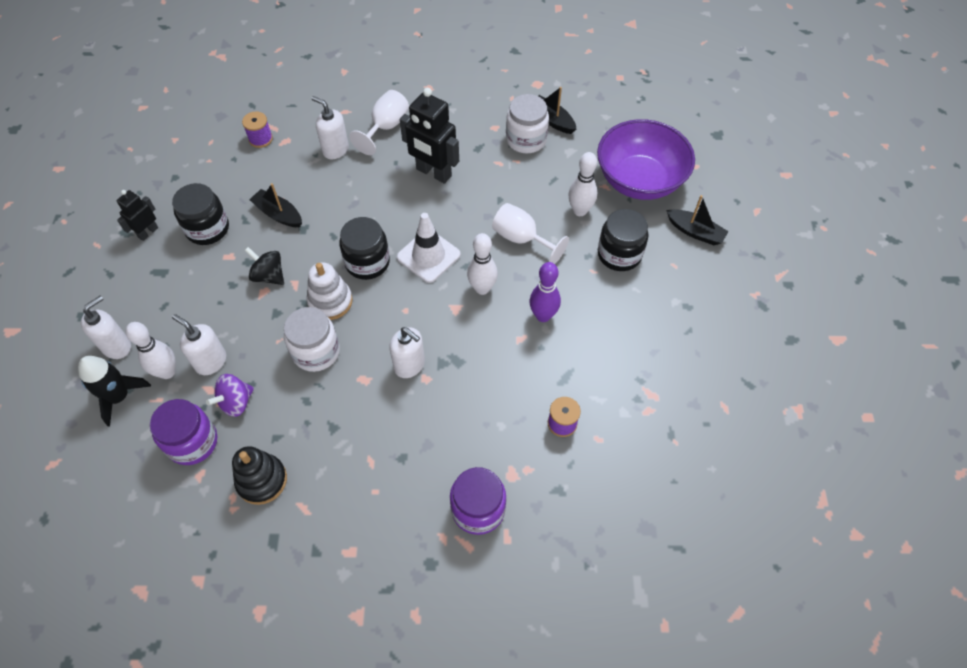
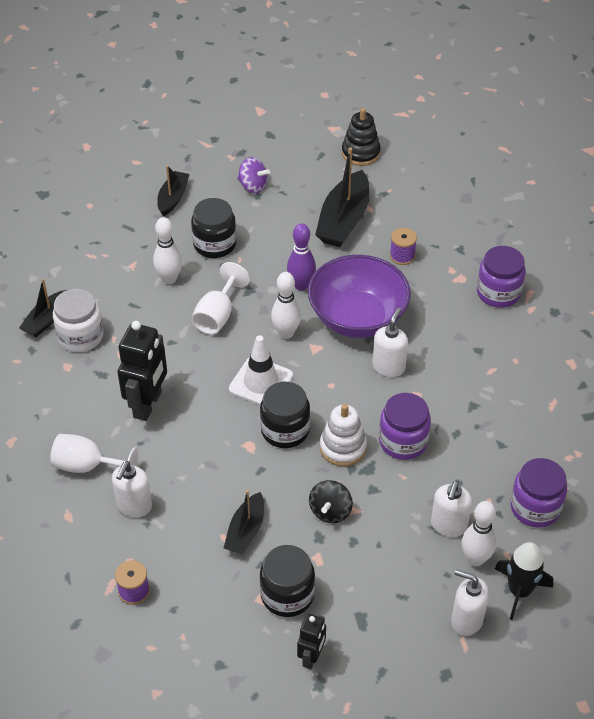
camera: 105 degrees left, 10 degrees down
black robot [117,190,158,241] -> black robot turned 90 degrees counterclockwise [297,614,326,669]
purple spinning top [206,374,254,417] -> purple spinning top moved to [237,157,270,193]
black stacking toy [232,446,287,505] -> black stacking toy moved to [342,108,381,166]
white jar [284,307,340,372] -> purple jar [379,393,431,460]
purple bowl [597,119,695,200] -> purple bowl moved to [308,255,411,338]
none -> black boat [315,147,369,247]

